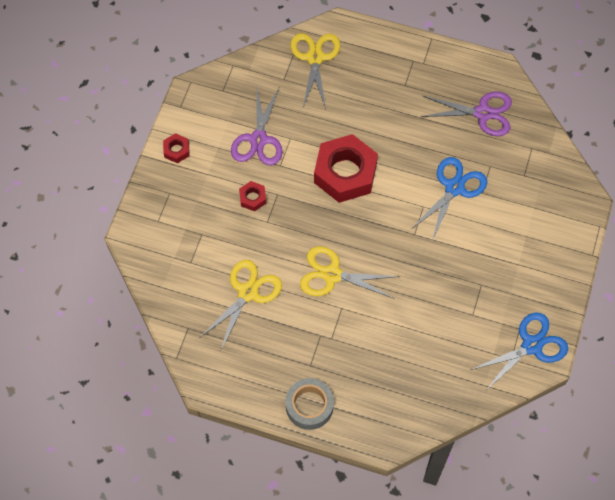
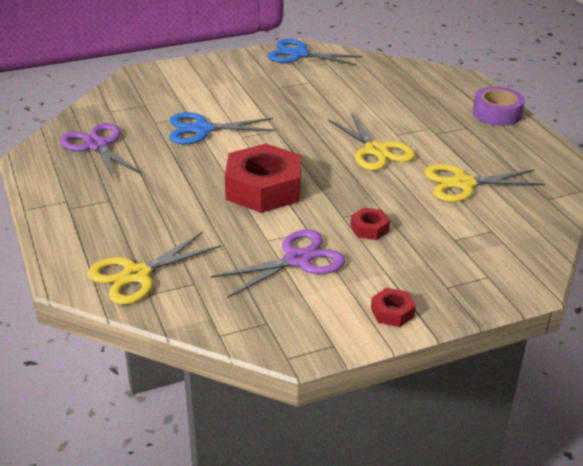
camera: 130 degrees left, 30 degrees down
grey tape [286,378,334,430] -> purple tape [473,86,525,126]

